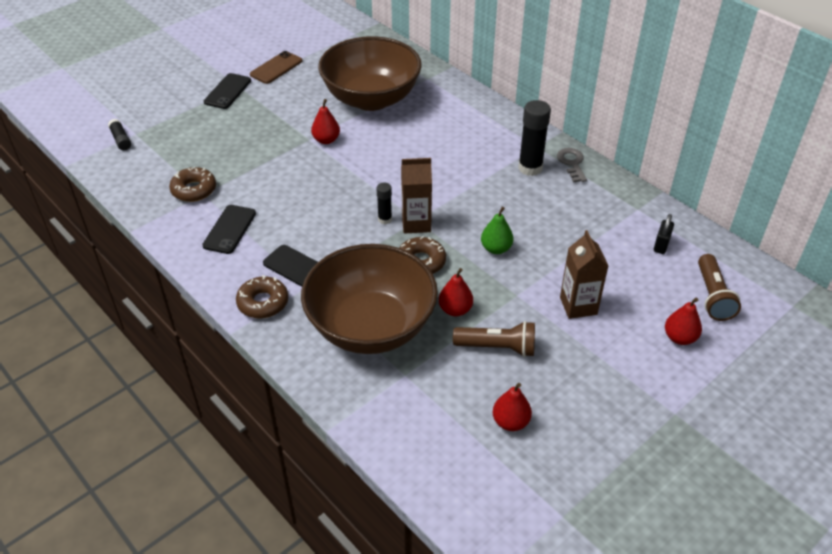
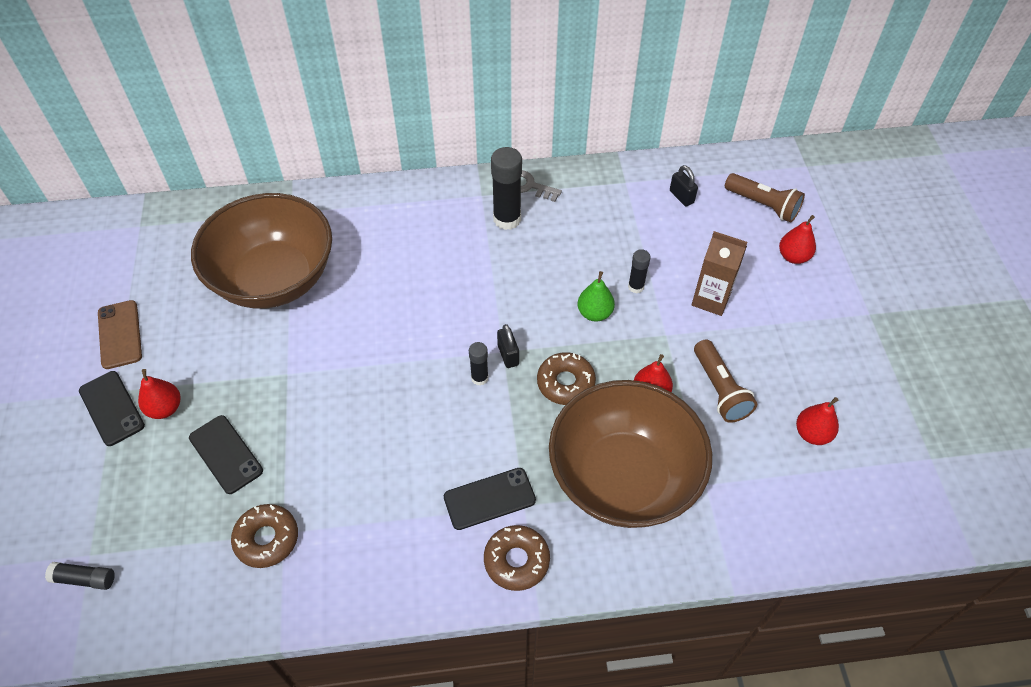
camera: 55 degrees left, 10 degrees up
black phone [202,205,256,254] -> black phone moved to [189,415,263,494]
red pear [311,99,340,144] -> red pear moved to [138,369,181,419]
brown carton [401,158,432,233] -> black padlock [497,324,519,368]
brown flashlight [453,321,535,357] -> brown flashlight turned 120 degrees clockwise [694,339,757,423]
none -> black glue stick [628,249,651,293]

